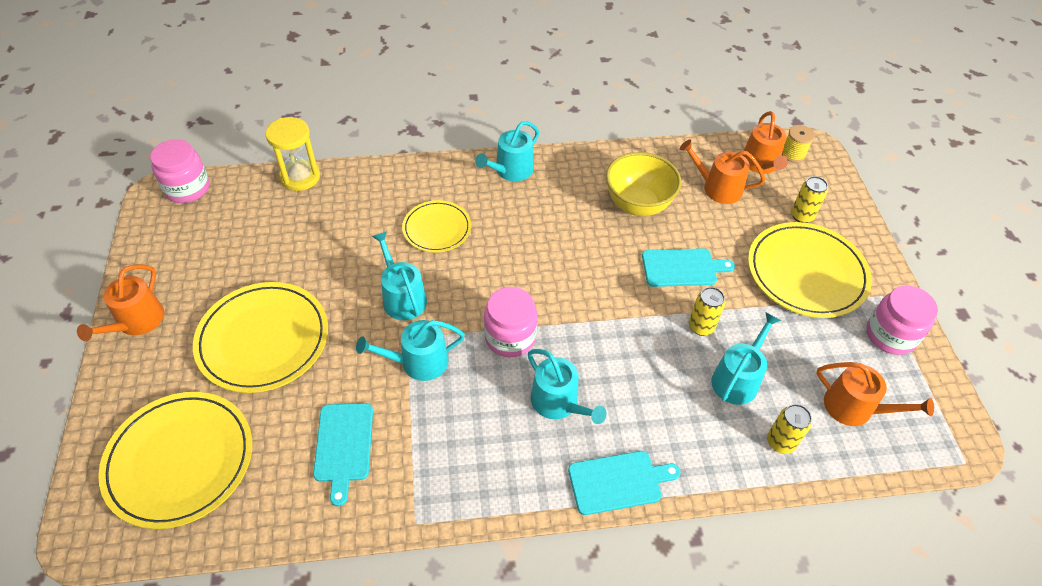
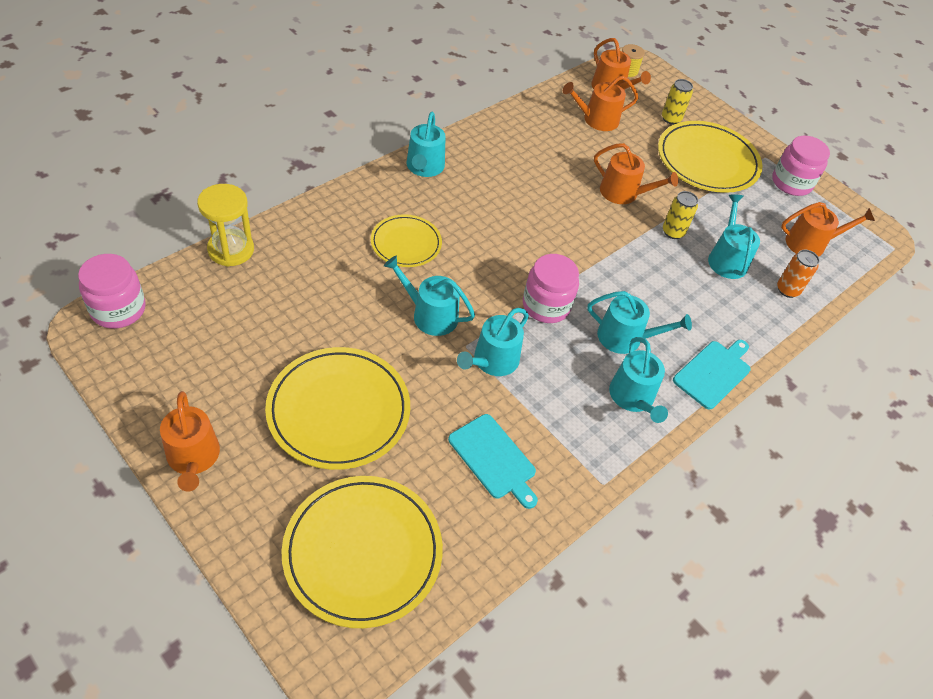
camera: 40 degrees left, 0 degrees up
yellow bowl [606,152,681,216] -> none
turquoise cutting board [642,248,735,287] -> orange watering can [594,143,678,204]
yellow can [767,404,812,454] -> orange can [777,250,820,298]
none -> turquoise watering can [609,337,668,423]

